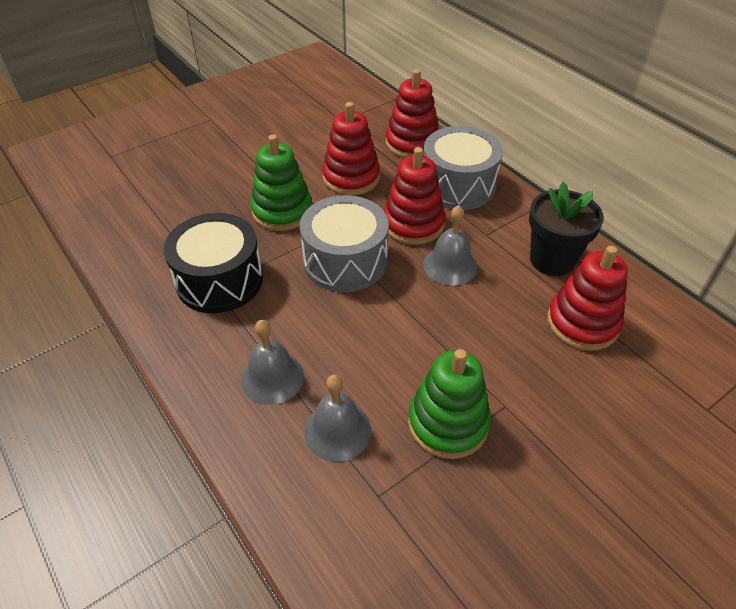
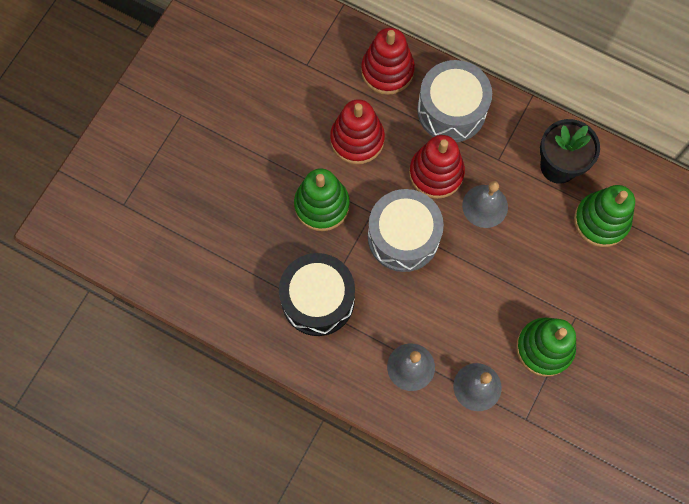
camera: 25 degrees left, 25 degrees up
red stacking toy [547,246,628,351] -> green stacking toy [574,185,635,247]

